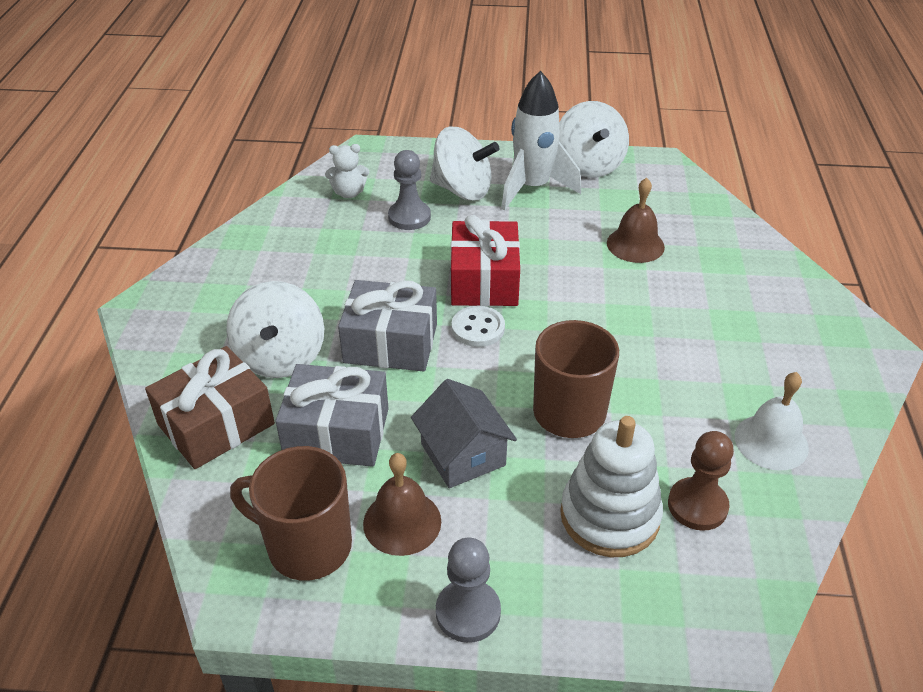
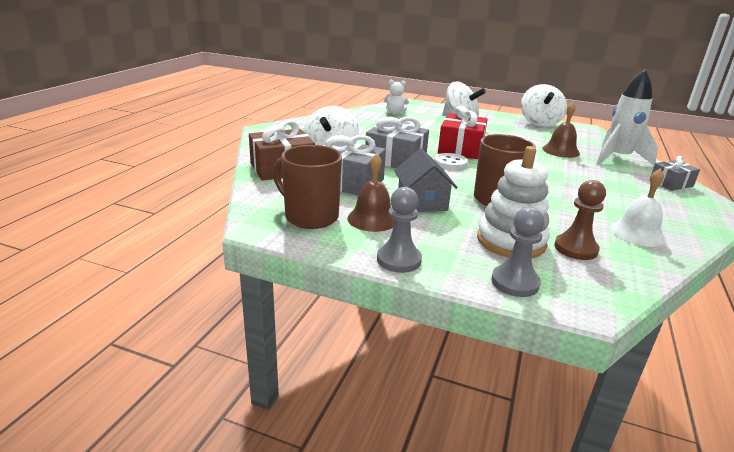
camera: 15 degrees right, 15 degrees down
grey pawn [388,150,431,230] -> grey pawn moved to [491,207,545,297]
white rocket [501,70,581,210] -> white rocket moved to [597,69,658,165]
none -> grey gift [650,156,700,191]

